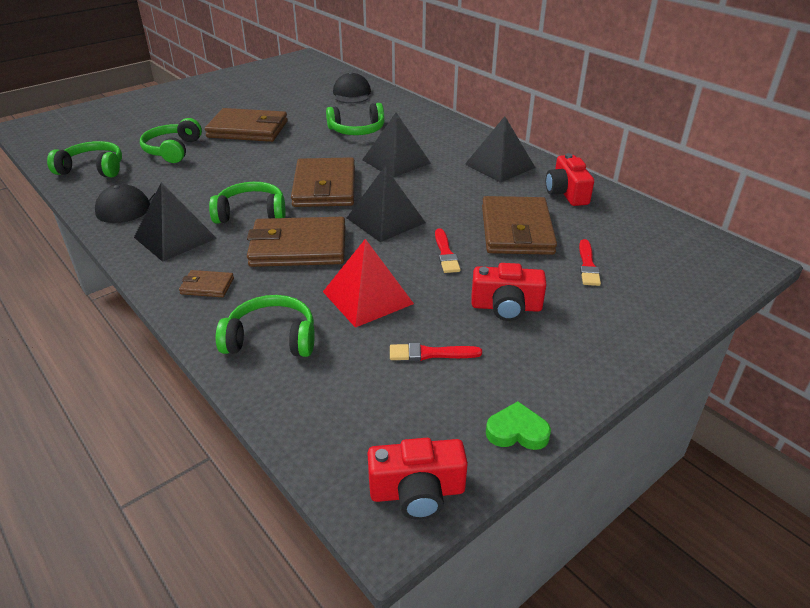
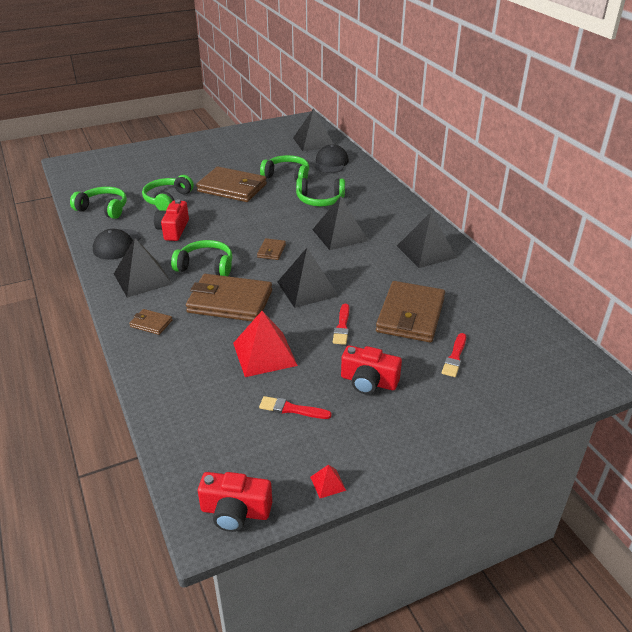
camera: 15 degrees right, 0 degrees up
green headphones [216,295,315,357] -> green headphones moved to [260,155,309,182]
brown wallet [291,157,355,207] -> brown wallet [257,238,286,260], size x0.45
green heart [486,401,551,450] -> red pyramid [310,465,346,498]
red camera [546,153,594,206] -> red camera moved to [154,199,189,241]
none -> black pyramid [293,108,334,151]

